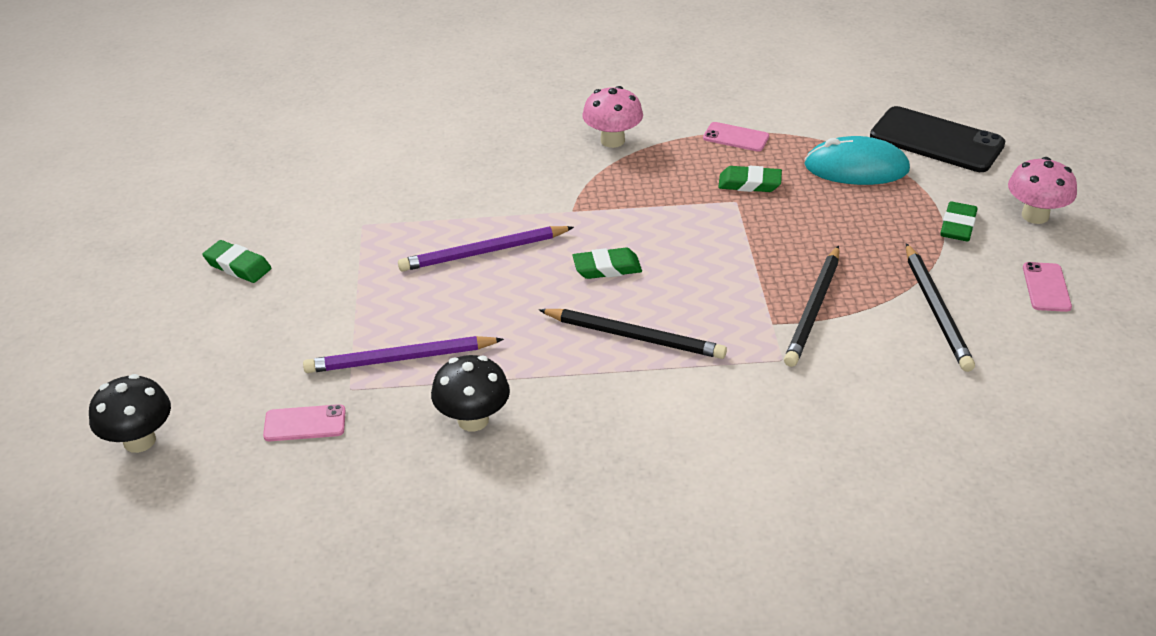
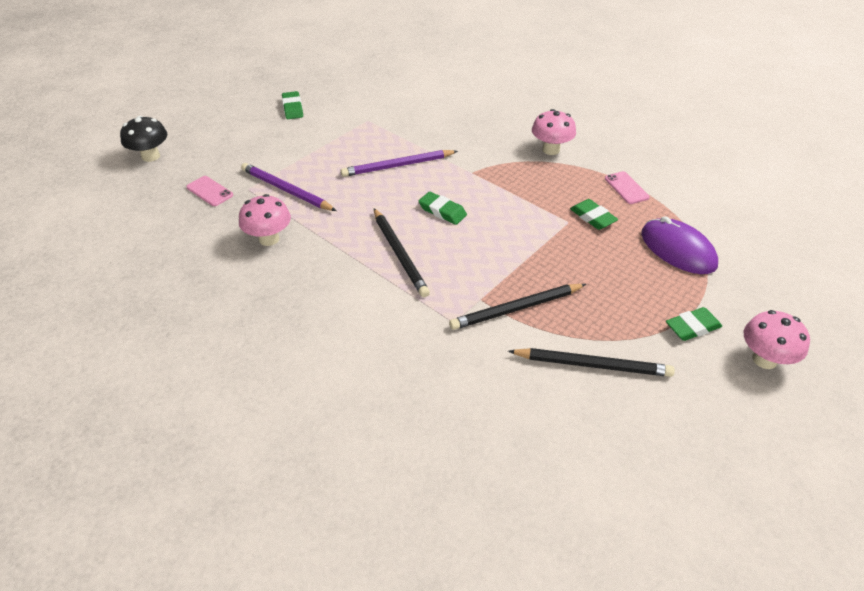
camera: 45 degrees right, 5 degrees up
purple pencil [398,226,574,271] -> purple pencil turned 45 degrees counterclockwise [341,150,458,177]
black mushroom [431,355,510,431] -> pink mushroom [239,194,291,246]
turquoise mouse [804,136,910,185] -> purple mouse [641,216,718,274]
black phone [870,106,1005,172] -> none
black pencil [906,243,975,372] -> black pencil turned 120 degrees counterclockwise [508,348,675,377]
pink phone [1023,262,1072,312] -> none

